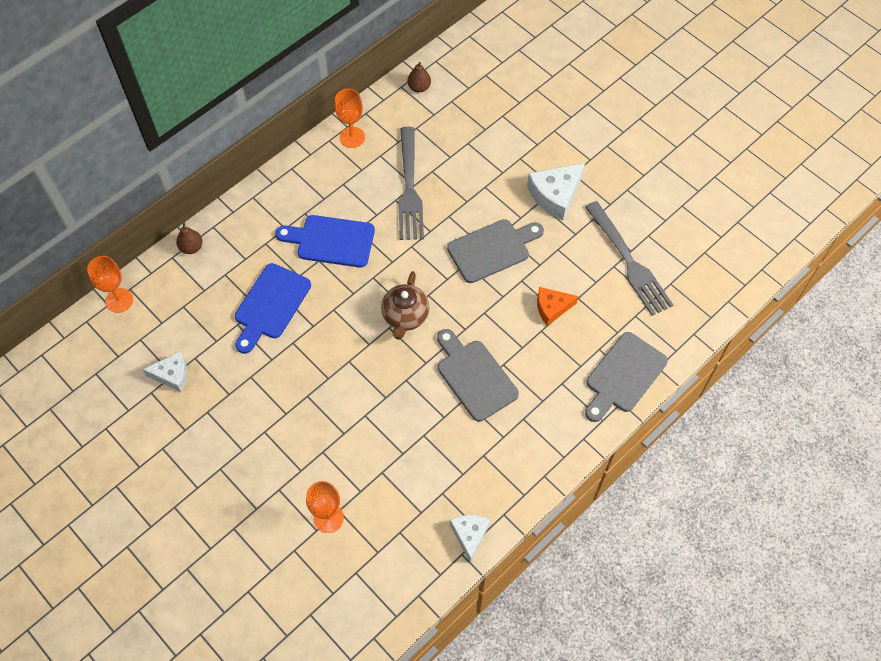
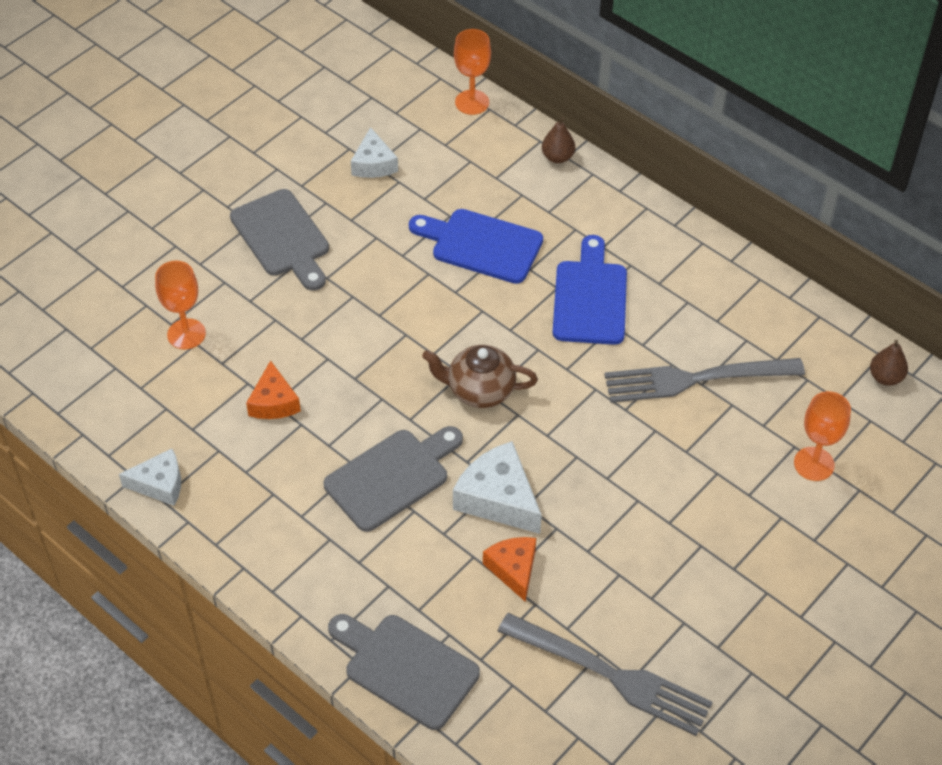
camera: 85 degrees right, 10 degrees down
orange goblet [335,89,365,148] -> orange goblet moved to [794,391,851,481]
grey cutting board [447,219,544,283] -> grey cutting board moved to [230,189,329,291]
white cheese [527,163,585,220] -> white cheese moved to [453,441,541,534]
grey fork [585,201,673,316] -> grey fork turned 120 degrees counterclockwise [498,613,713,736]
none -> orange cheese [246,360,301,419]

